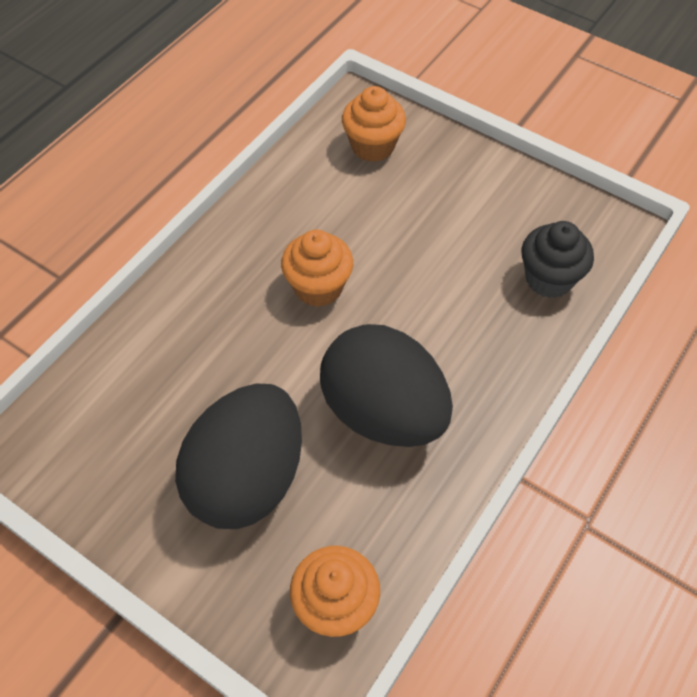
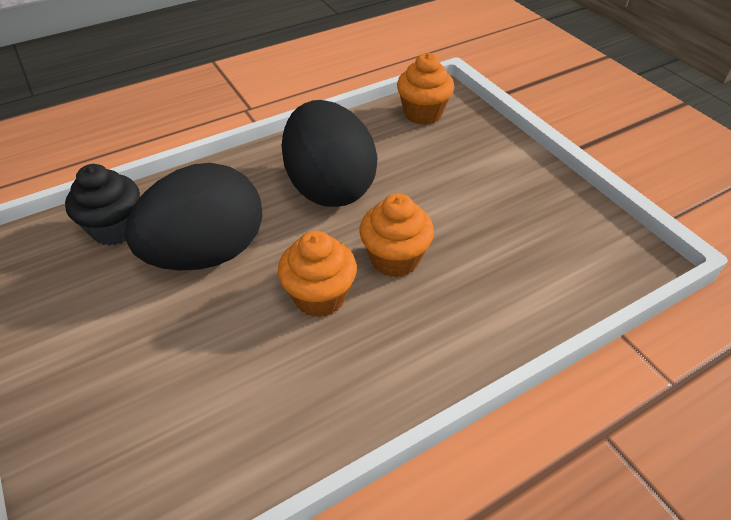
camera: 155 degrees left, 10 degrees down
black egg [175,383,302,529] -> black egg moved to [125,163,262,271]
orange cupcake [342,86,406,162] -> orange cupcake moved to [359,193,434,278]

